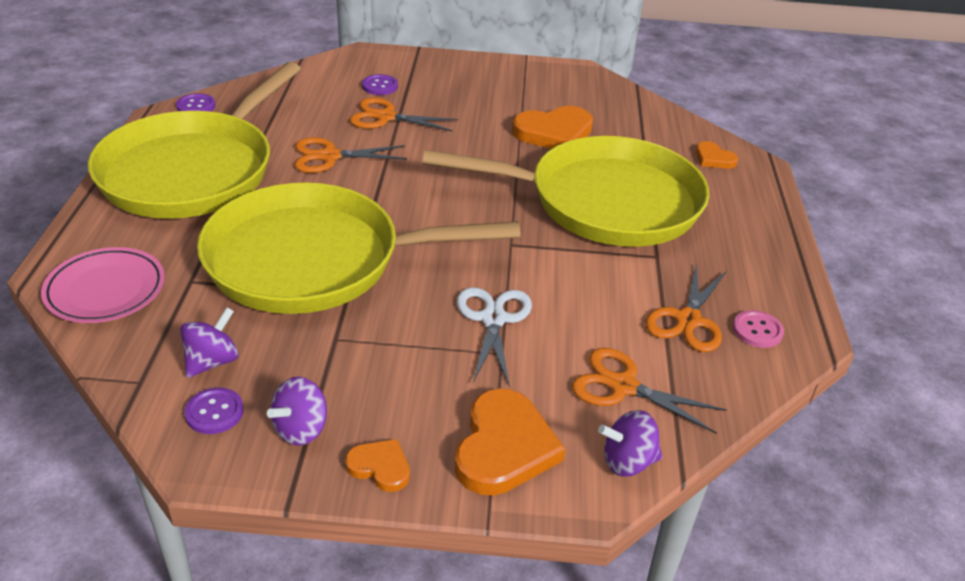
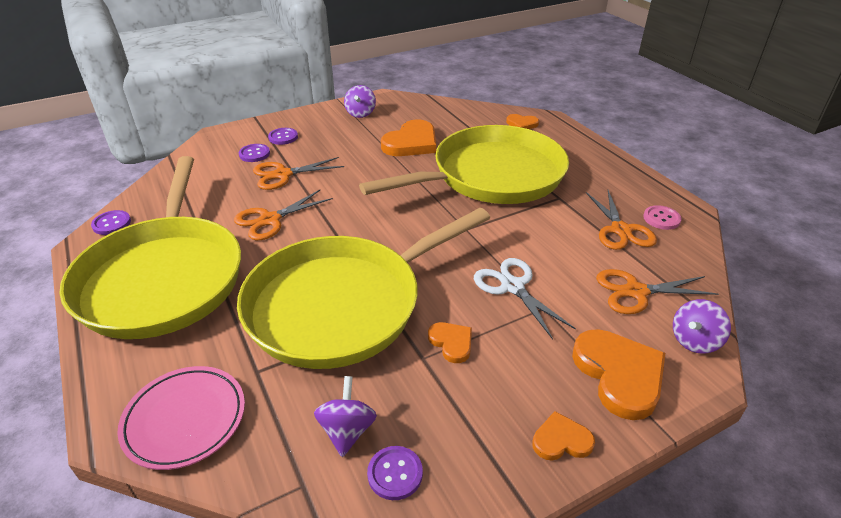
camera: 30 degrees left, 0 degrees up
purple spinning top [267,377,327,446] -> purple spinning top moved to [344,85,376,118]
none -> purple button [268,128,298,145]
none -> orange heart [428,322,472,363]

